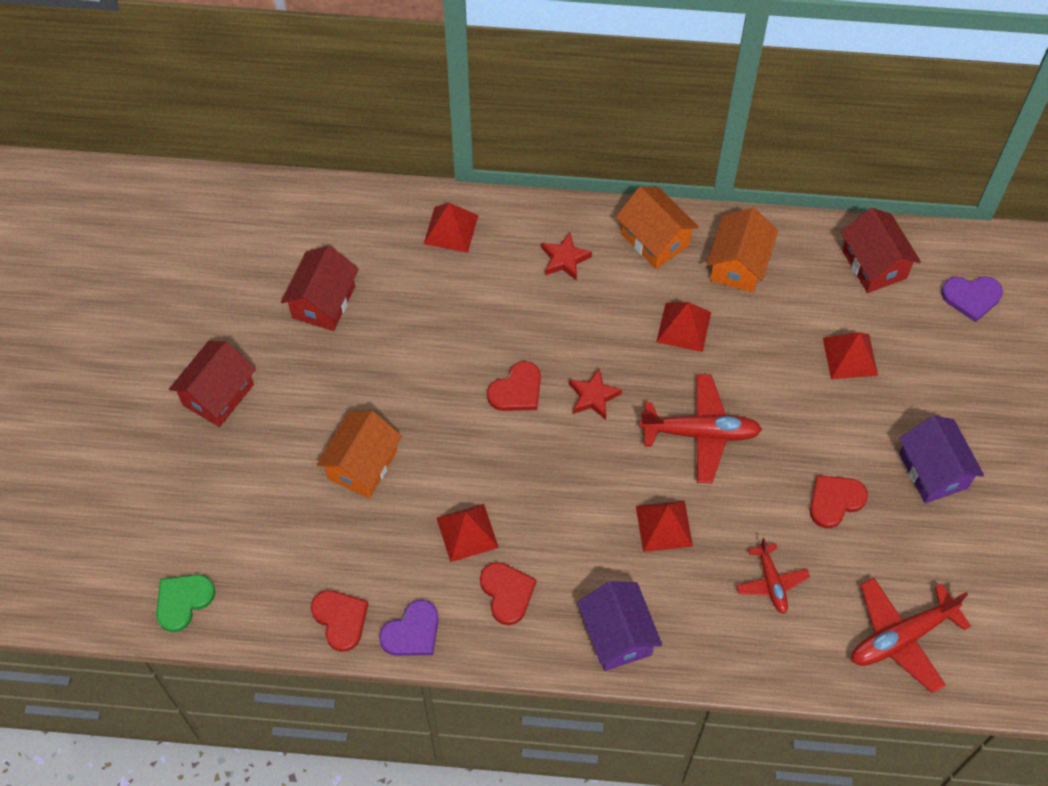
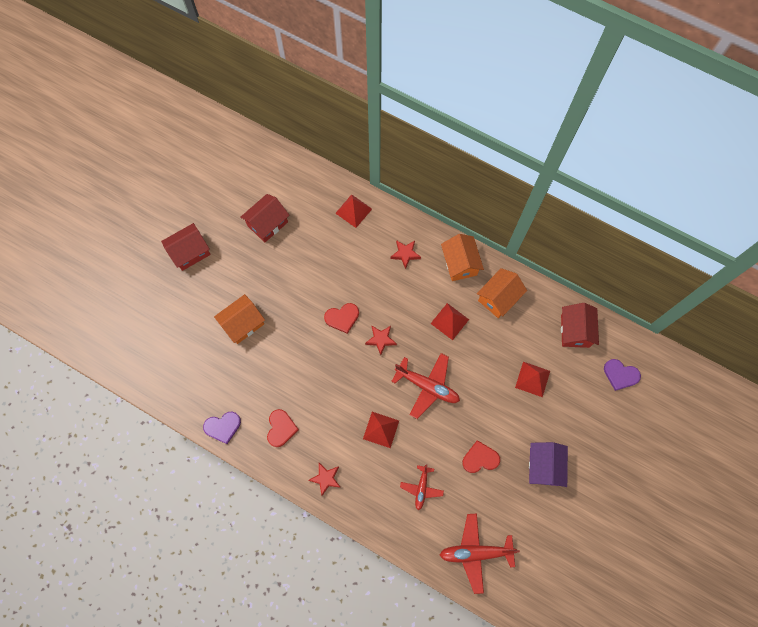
camera: 25 degrees right, 10 degrees up
green heart [156,574,215,632] -> none
red heart [311,590,368,652] -> none
red pyramid [437,504,499,562] -> none
purple house [577,581,662,671] -> red star [308,463,341,496]

